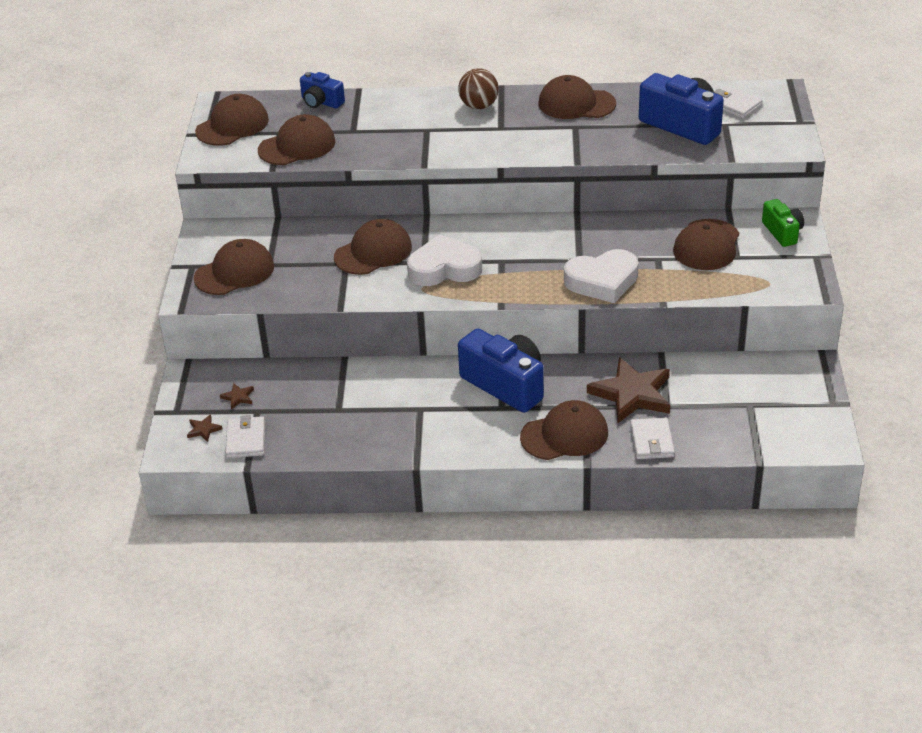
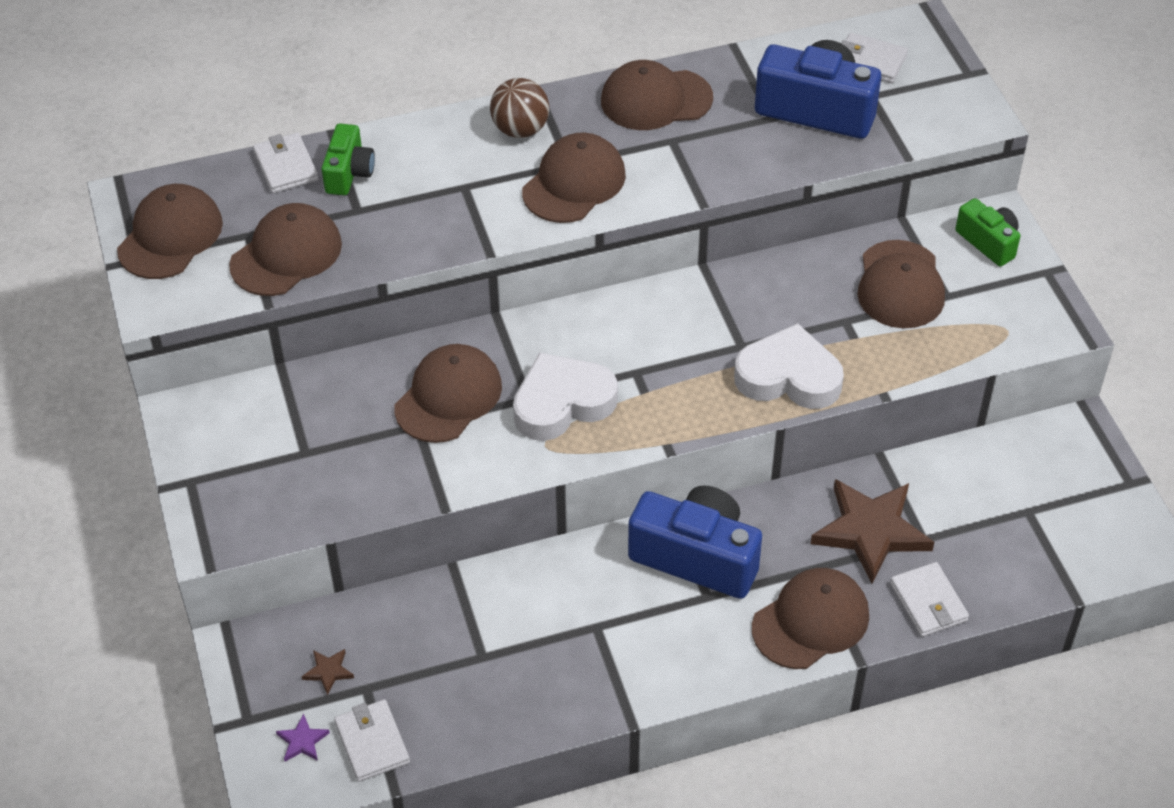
camera: 20 degrees left, 10 degrees up
brown star [187,414,222,442] -> purple star [276,714,330,762]
brown cap [194,239,274,295] -> brown cap moved to [522,133,626,223]
blue camera [300,72,345,108] -> white wallet [253,133,319,193]
white heart [564,249,639,303] -> white heart turned 135 degrees counterclockwise [734,323,844,409]
none -> green camera [321,124,375,195]

